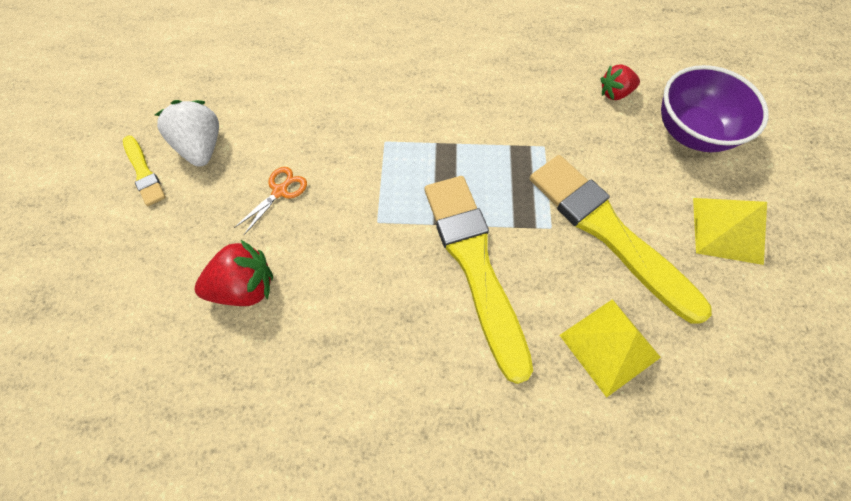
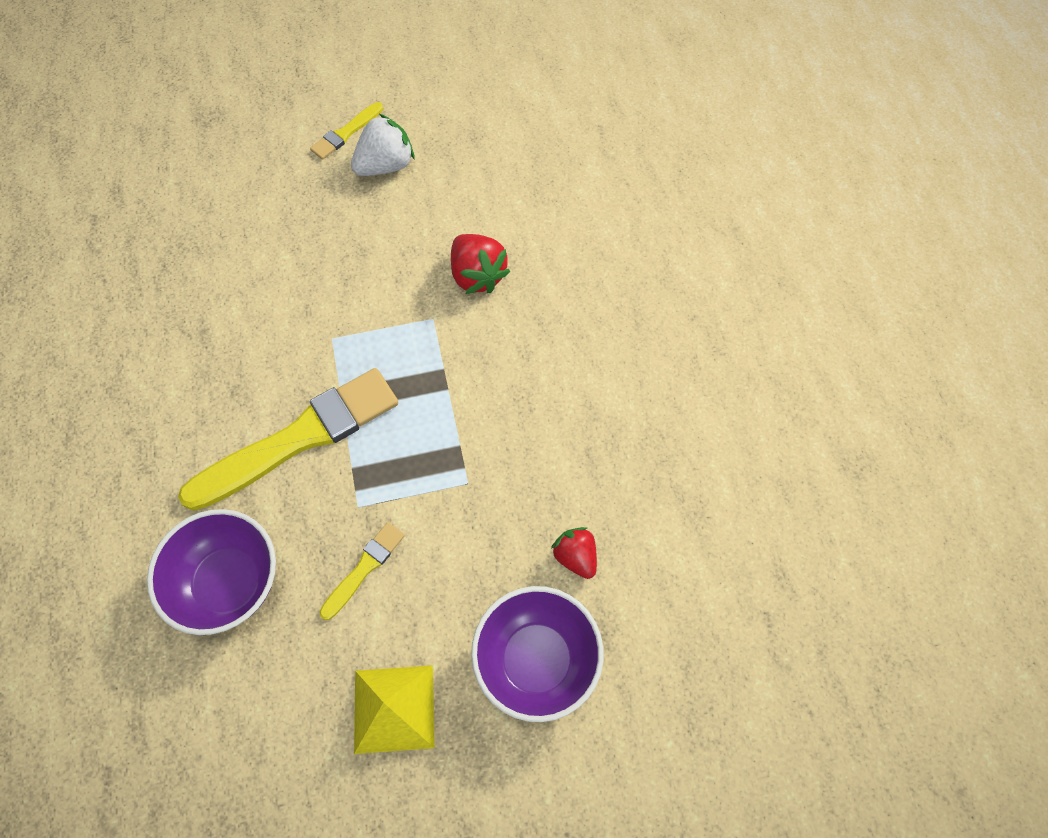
camera: 75 degrees right, 0 degrees up
red strawberry [195,240,273,306] -> red strawberry moved to [451,234,510,294]
orange scissors [234,167,307,235] -> none
yellow brush [530,155,712,324] -> yellow brush [319,522,405,620], size x0.46
yellow pyramid [559,299,661,398] -> purple bowl [147,509,276,635]

